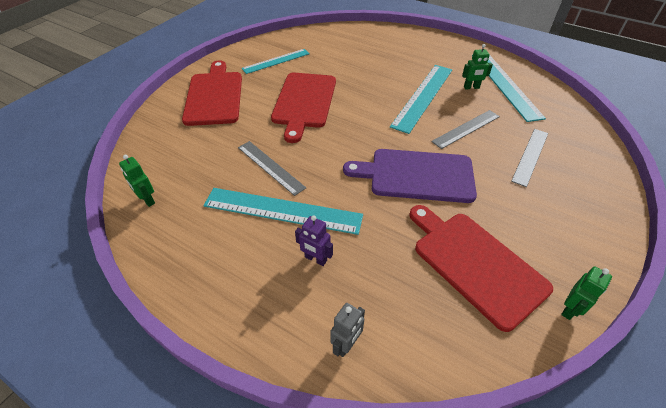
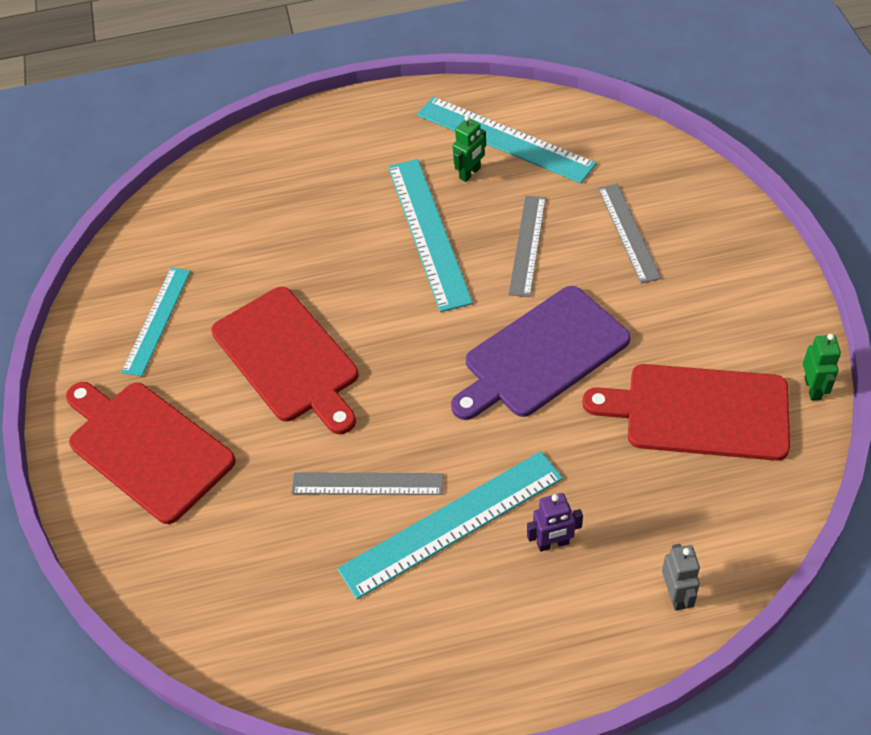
camera: 40 degrees left, 5 degrees up
green robot [119,155,155,207] -> none

